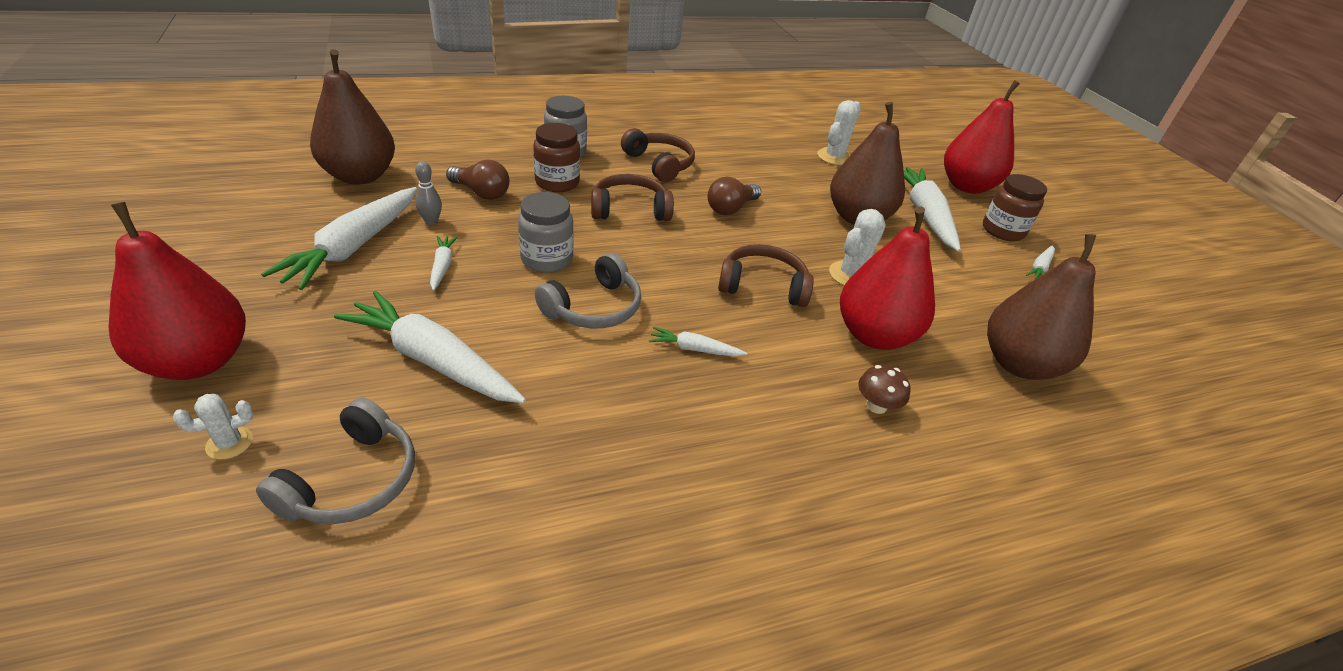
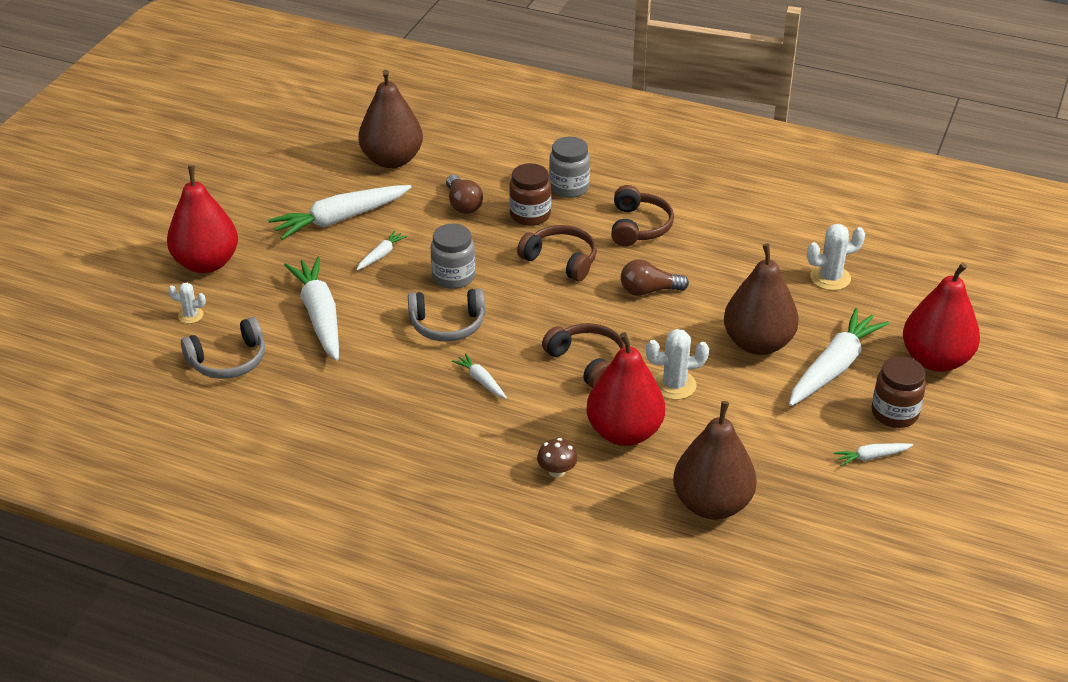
camera: 45 degrees right, 0 degrees up
grey bowling pin [415,161,442,225] -> none

